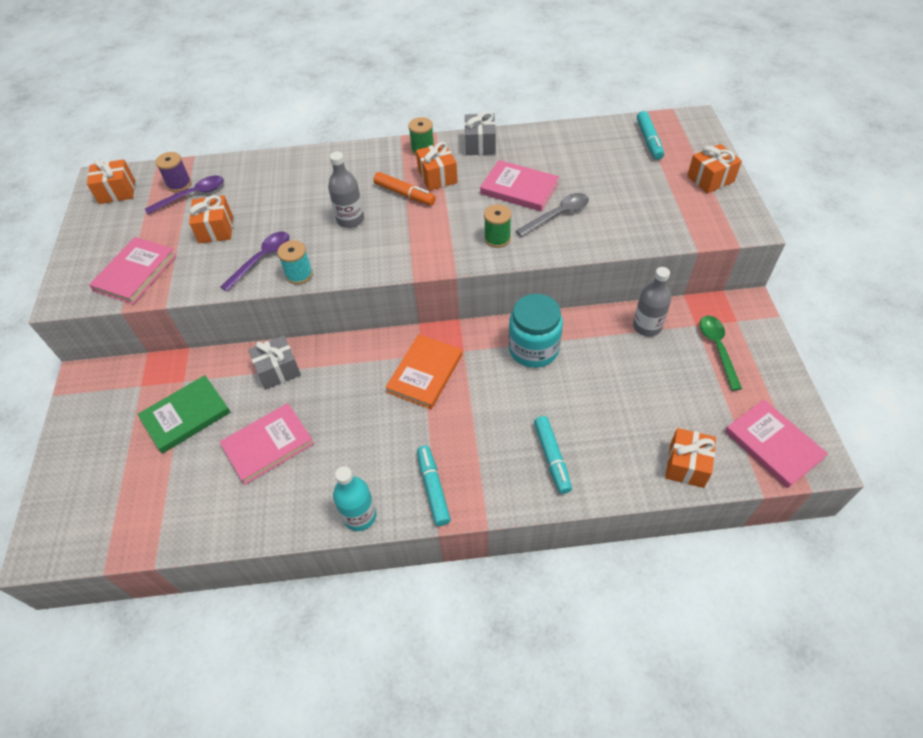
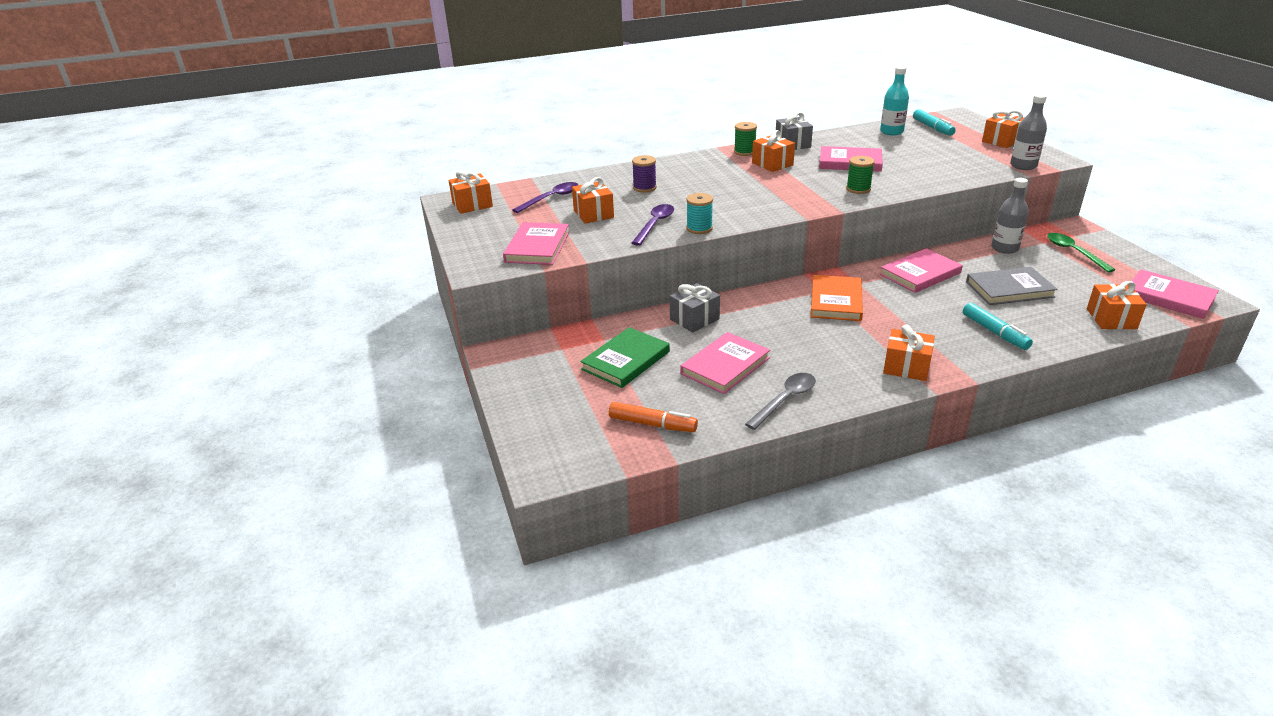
camera: 15 degrees left, 20 degrees down
purple spool [155,152,191,192] -> purple spool moved to [632,155,657,192]
grey bottle [328,151,364,228] -> grey bottle moved to [1010,94,1047,170]
turquoise bottle [333,466,376,531] -> turquoise bottle moved to [880,66,909,135]
orange marker [373,172,436,206] -> orange marker moved to [609,402,698,432]
turquoise marker [417,446,451,526] -> orange gift [883,324,935,381]
turquoise jar [509,294,563,368] -> pink book [880,248,963,293]
grey spoon [516,193,589,237] -> grey spoon moved to [745,373,816,430]
none -> grey book [966,267,1058,305]

